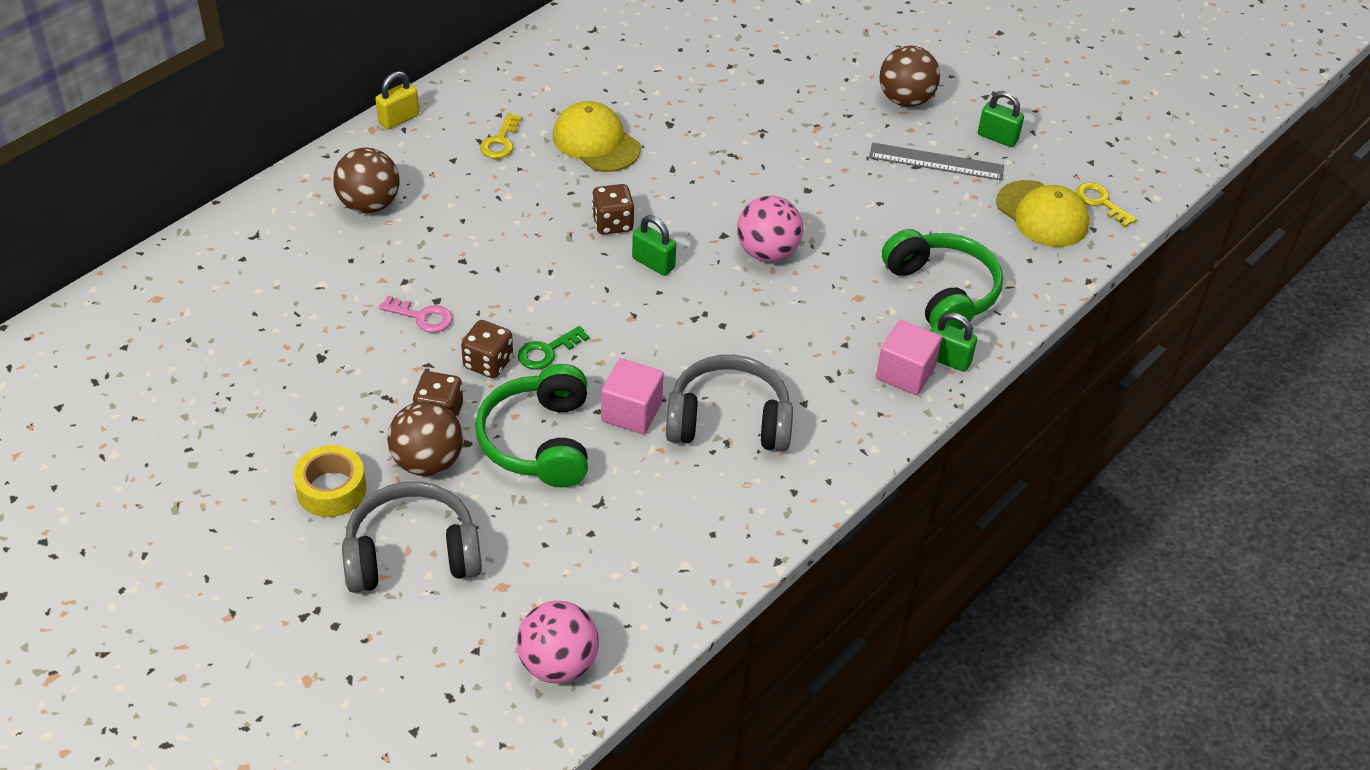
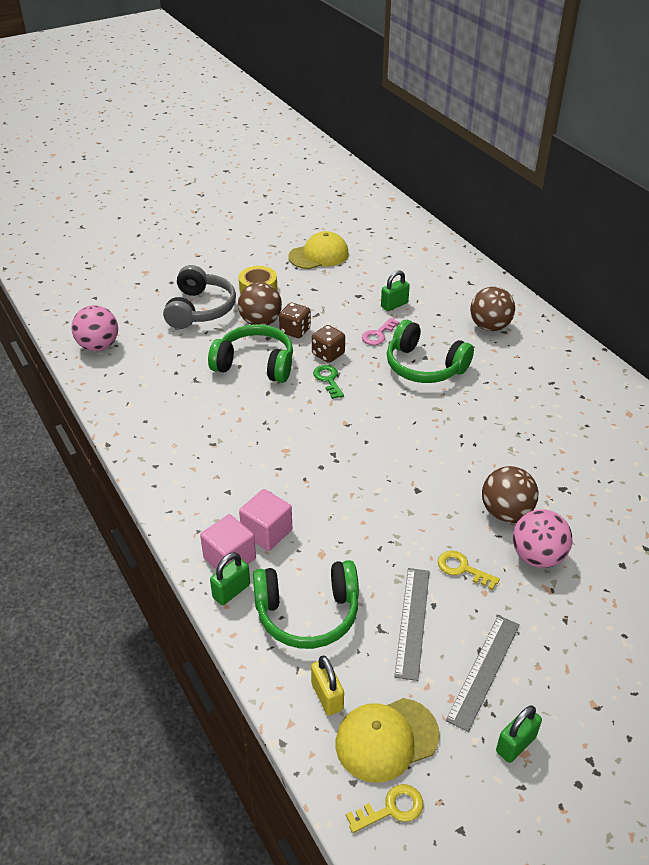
camera: 110 degrees right, 5 degrees down
yellow padlock [375,71,419,130] -> yellow padlock moved to [311,656,344,716]
yellow key [480,113,522,159] -> yellow key moved to [438,551,500,590]
yellow cap [553,101,641,172] -> yellow cap moved to [288,231,349,269]
brown dice [592,184,634,235] -> none
pink cube [601,358,664,434] -> pink cube moved to [239,489,292,551]
green padlock [632,215,676,276] -> green padlock moved to [381,270,410,311]
grey headphones [666,355,793,451] -> none
pink ball [737,195,803,262] -> pink ball moved to [513,509,572,568]
brown ball [879,46,940,107] -> brown ball moved to [482,466,538,522]
none -> green headphones [387,320,474,383]
none -> grey ruler [394,568,430,681]

